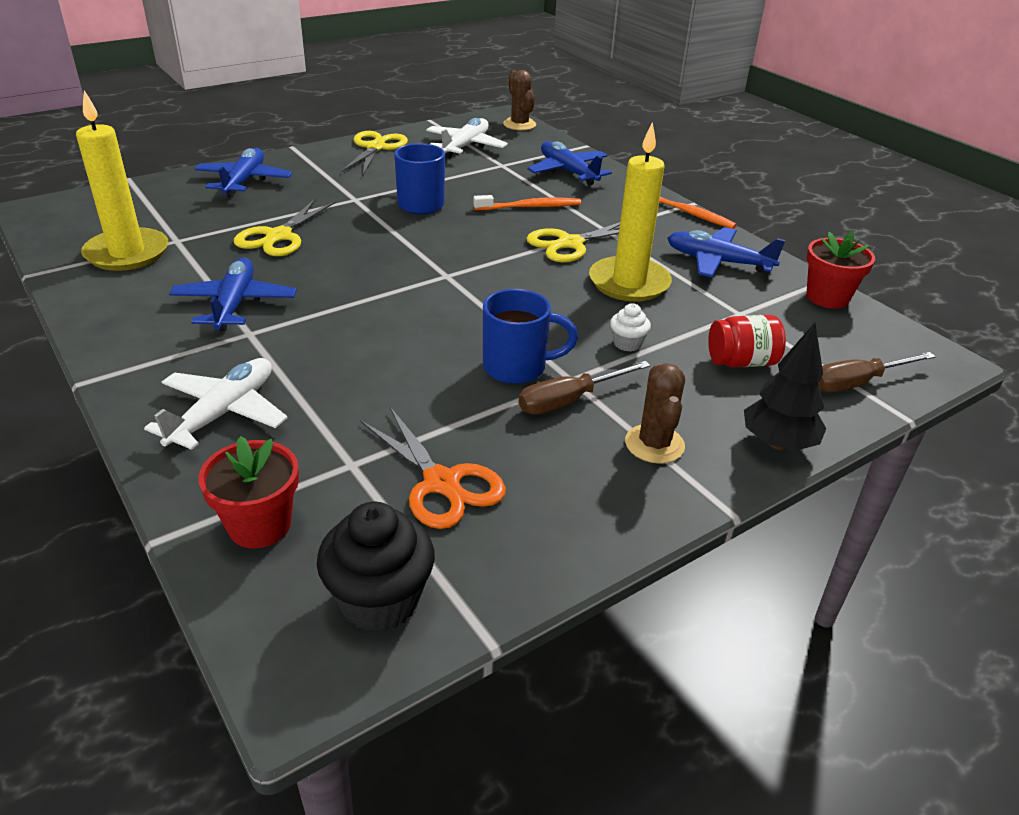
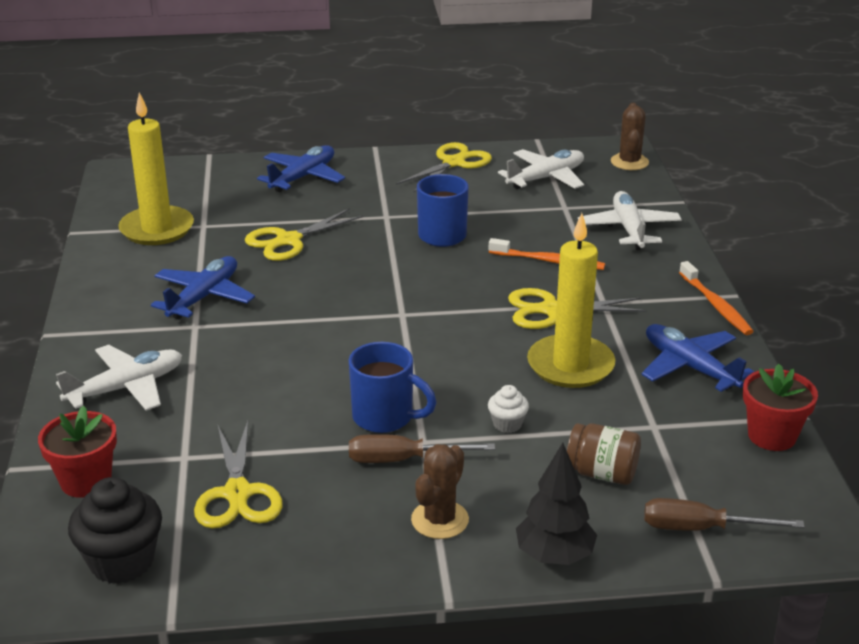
camera: 30 degrees right, 5 degrees down
orange scissors [360,407,506,529] -> yellow scissors [194,421,283,529]
blue plane [527,141,612,185] -> white plane [578,191,682,250]
red jar [708,315,786,368] -> brown jar [567,423,641,485]

